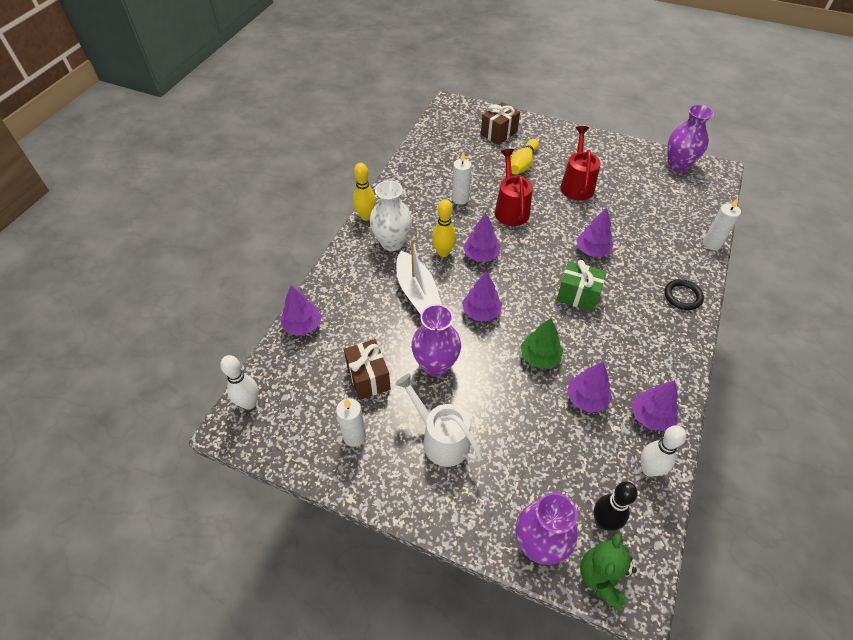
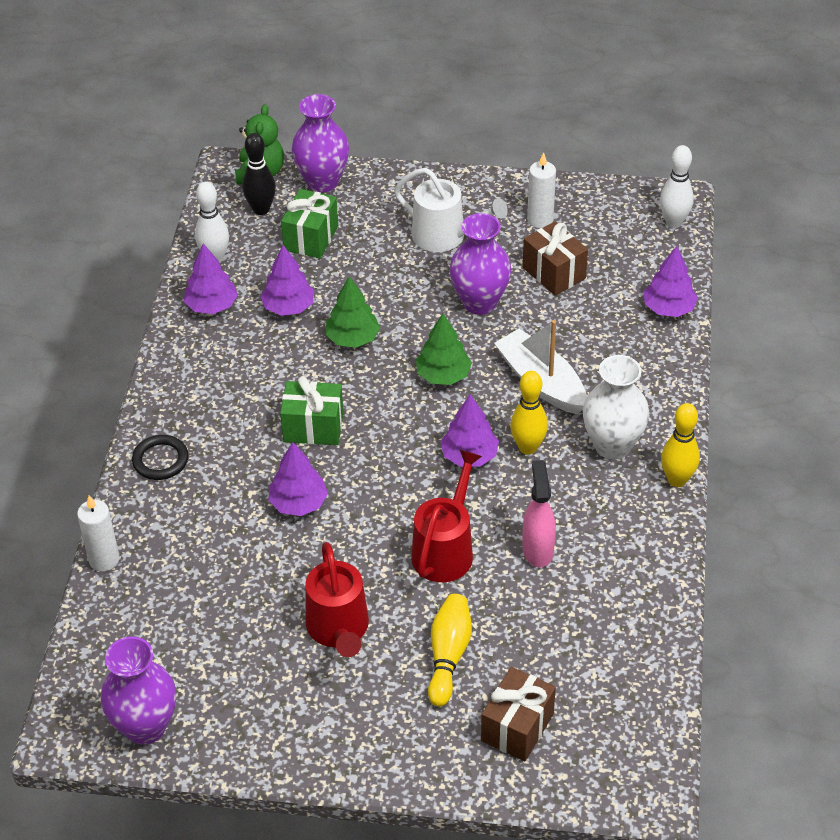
camera: 165 degrees right, 5 degrees down
white candle [452,152,472,205] -> pink spray bottle [522,460,556,568]
purple tree [462,271,502,321] -> green tree [416,313,472,385]
red watering can [495,149,533,226] -> red watering can turned 135 degrees counterclockwise [411,450,482,582]
none -> green gift [281,189,338,259]

